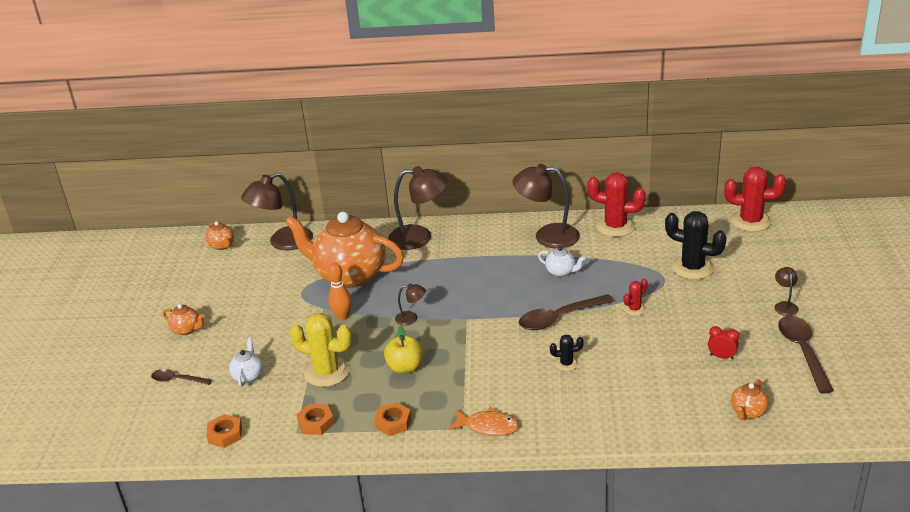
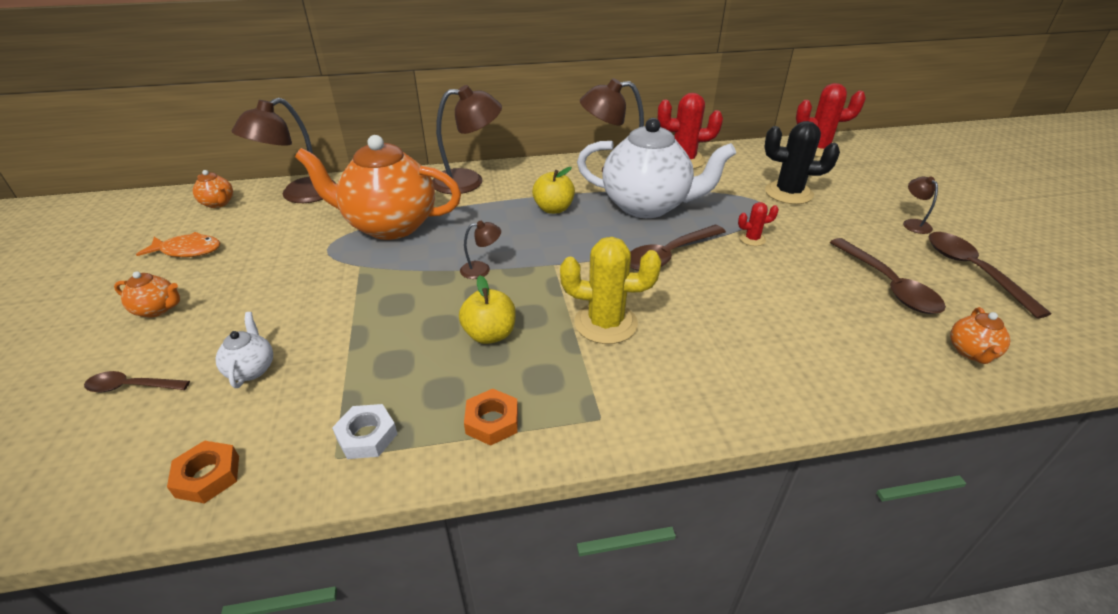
camera: 15 degrees left, 5 degrees up
yellow cactus [289,313,352,387] -> yellow cactus moved to [560,237,661,344]
orange nut [296,404,334,435] -> white nut [332,404,397,459]
orange bowling pin [328,263,352,320] -> none
orange fish [448,407,519,436] -> orange fish moved to [136,232,220,257]
white teapot [538,246,586,277] -> white teapot [577,118,736,218], size x2.47
black cactus [550,335,584,371] -> none
red cactus [624,279,647,316] -> red cactus turned 45 degrees clockwise [738,202,779,246]
red clock [708,326,739,360] -> brown spoon [830,238,946,314]
none -> yellow apple [532,167,575,214]

